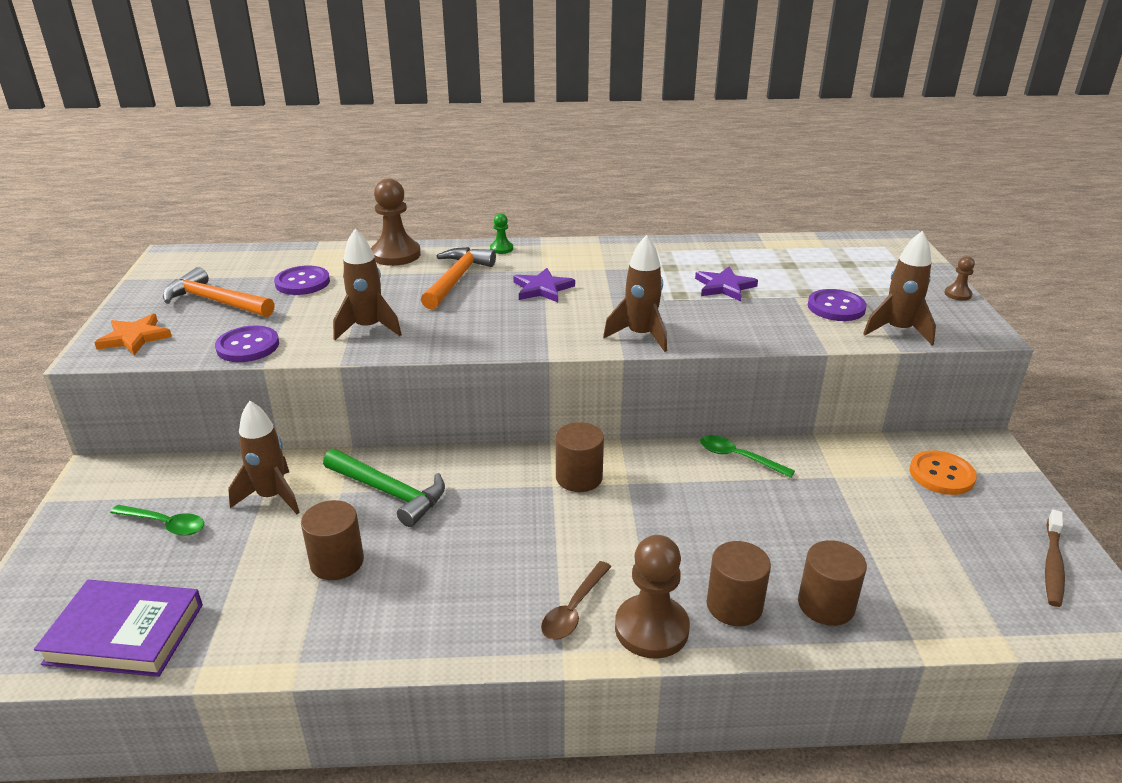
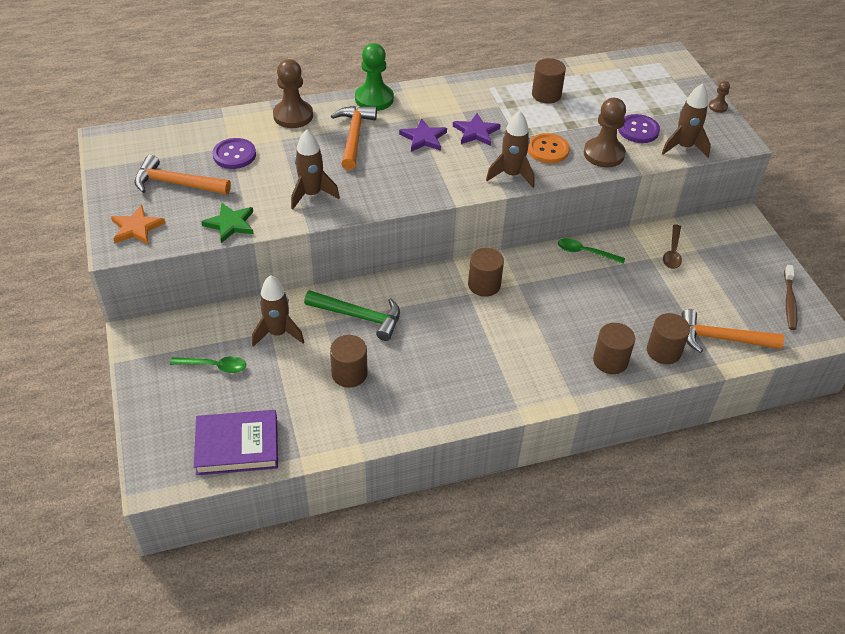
camera: 15 degrees left, 15 degrees up
purple button [215,325,279,362] -> green star [201,202,254,243]
green pawn [490,213,513,254] -> green pawn [355,43,394,111], size x2.08
brown spoon [541,561,611,640] -> brown spoon moved to [663,224,682,269]
brown pawn [615,535,690,659] -> brown pawn moved to [584,98,626,167]
purple star [695,266,758,301] -> purple star moved to [453,113,501,146]
orange button [910,450,977,495] -> orange button moved to [528,133,570,163]
none -> brown cylinder [532,58,566,104]
none -> orange hammer [682,309,784,353]

